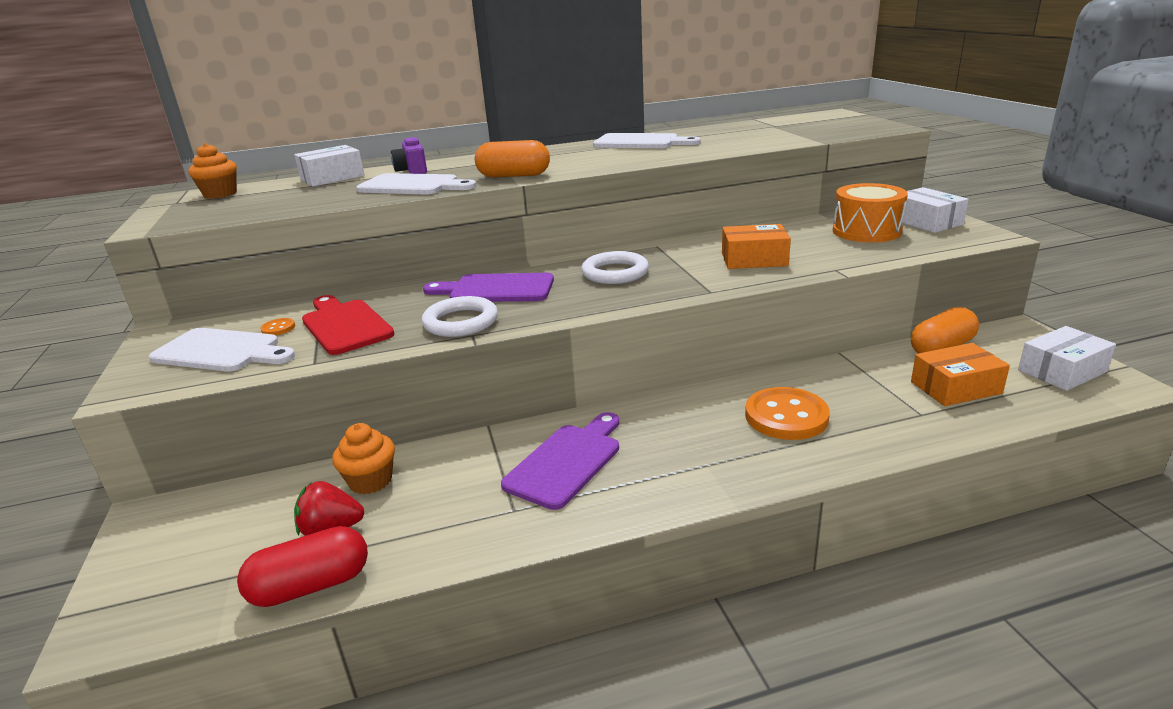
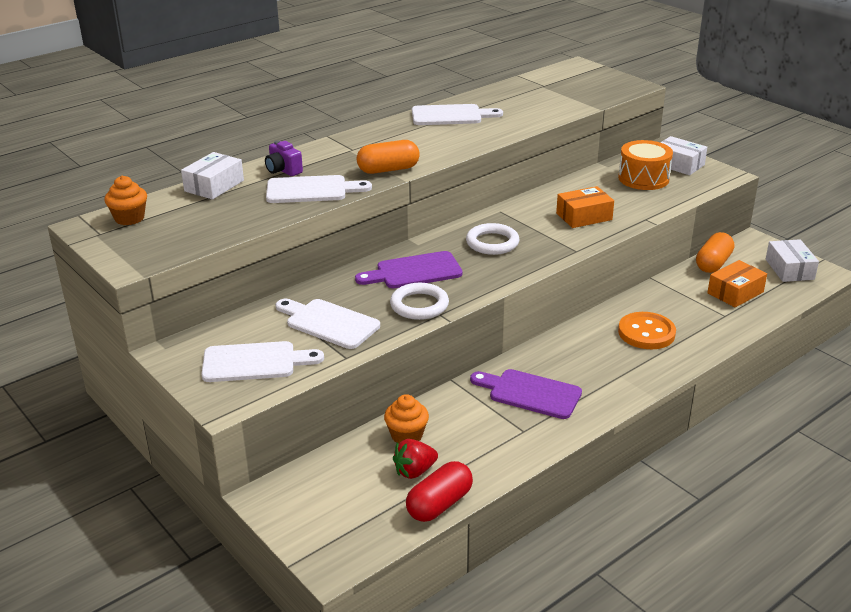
camera: 25 degrees left, 5 degrees up
orange button [260,318,295,335] -> none
red cutting board [302,295,394,355] -> white cutting board [276,299,380,349]
purple cutting board [501,412,619,510] -> purple cutting board turned 75 degrees counterclockwise [470,369,582,419]
white box [1018,326,1116,391] -> white box turned 45 degrees counterclockwise [766,239,819,282]

